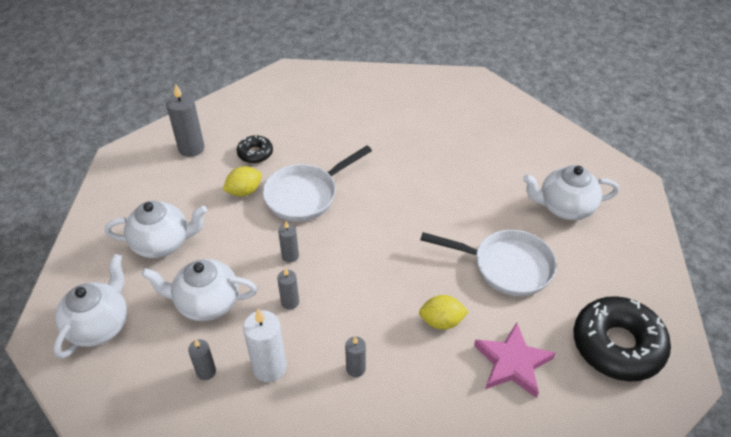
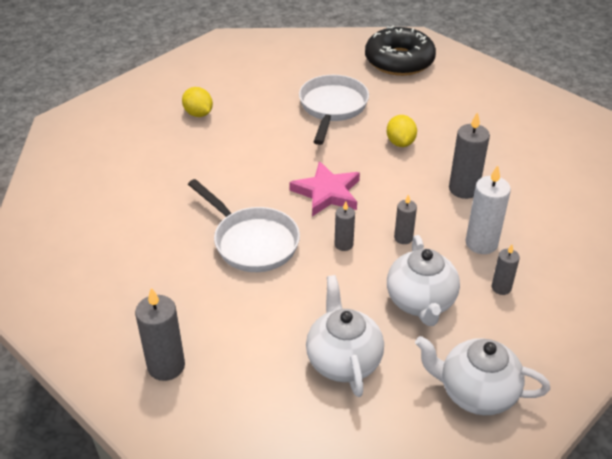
camera: 95 degrees left, 5 degrees down
yellow lemon [223,166,262,196] -> yellow lemon moved to [182,87,213,117]
black donut [237,135,273,163] -> none
grey candle [345,336,366,377] -> grey candle [449,112,490,199], size x1.72
pink star [474,322,556,398] -> pink star moved to [289,161,360,216]
white teapot [523,165,619,220] -> none

